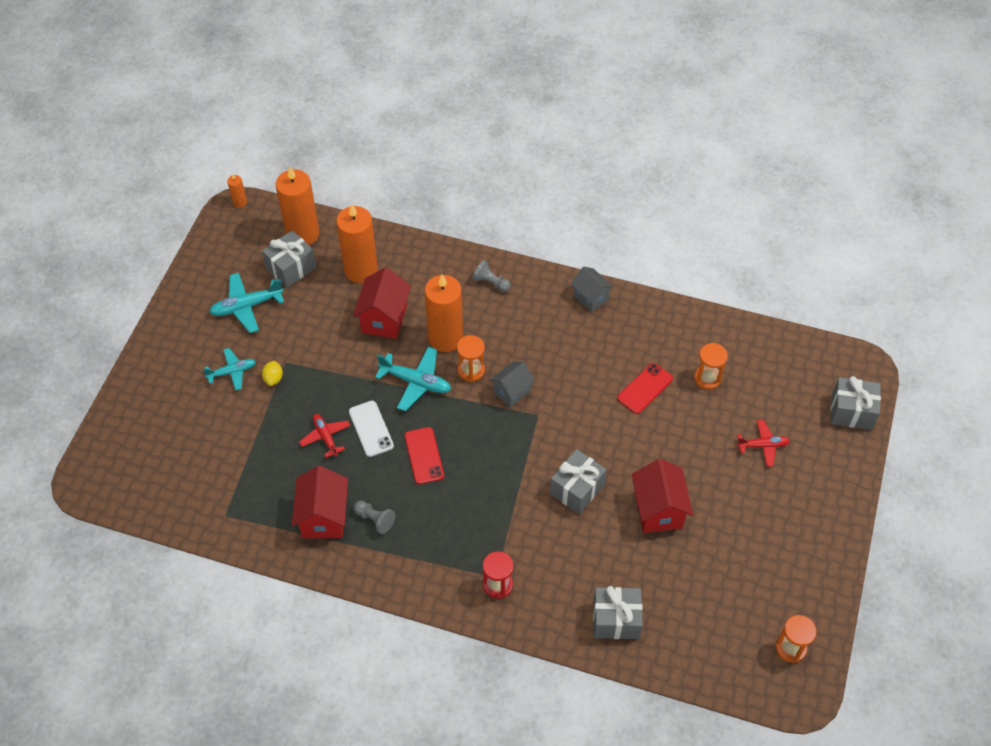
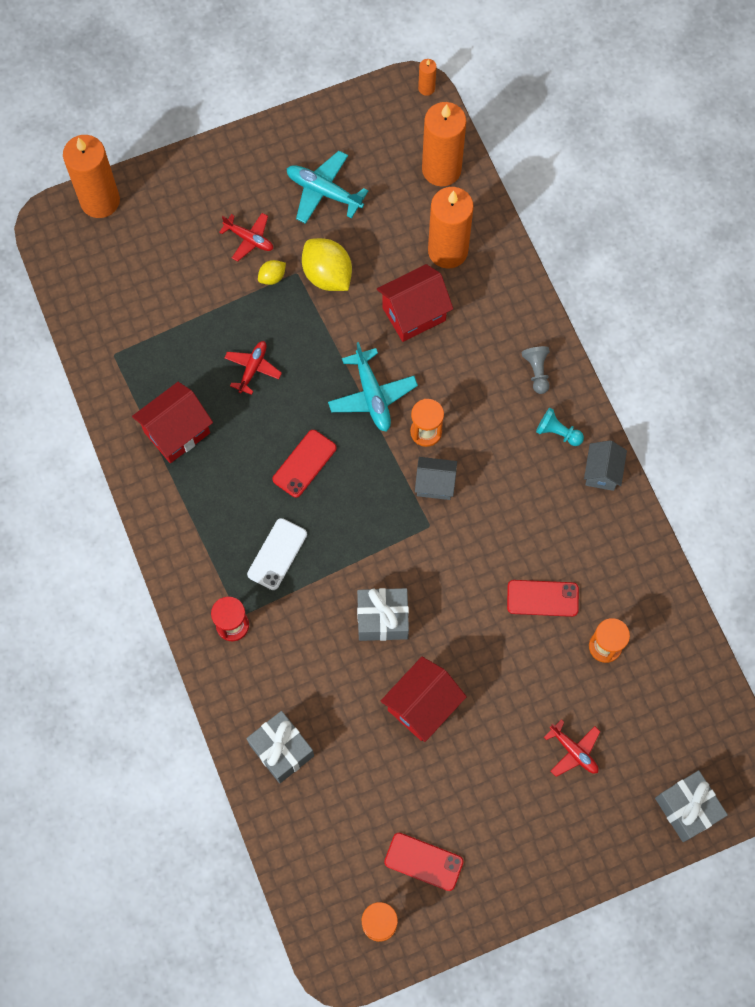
camera: 50 degrees right, 15 degrees up
turquoise plane [203,348,256,391] -> red plane [219,213,273,261]
grey gift [262,230,316,288] -> none
white phone [349,401,394,457] -> white phone moved to [247,518,307,590]
grey pawn [353,501,395,534] -> none
orange candle [425,274,463,352] -> orange candle moved to [63,135,120,218]
none -> yellow lemon [302,238,352,291]
none -> red phone [384,833,464,891]
none -> turquoise pawn [536,408,584,446]

